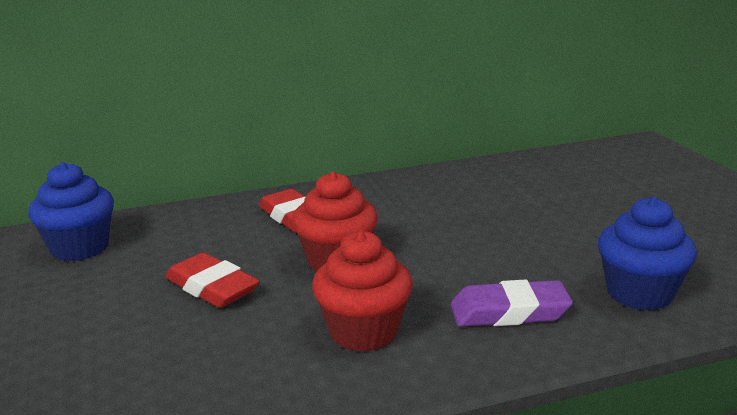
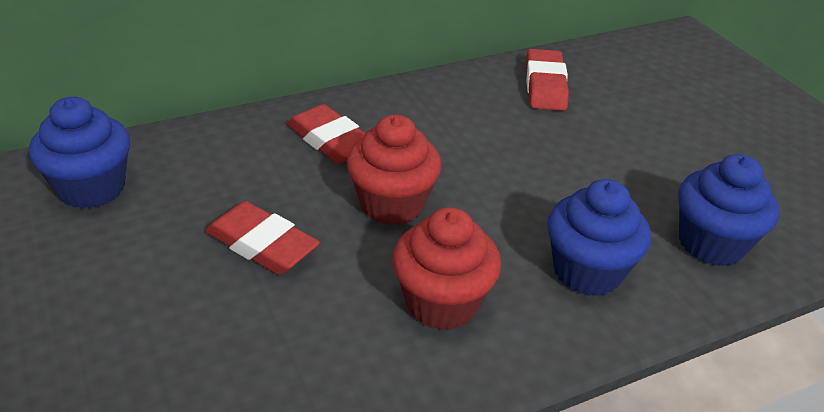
camera: 10 degrees left, 15 degrees up
purple eraser [451,280,573,327] -> blue cupcake [547,179,651,296]
none -> red eraser [526,49,569,111]

